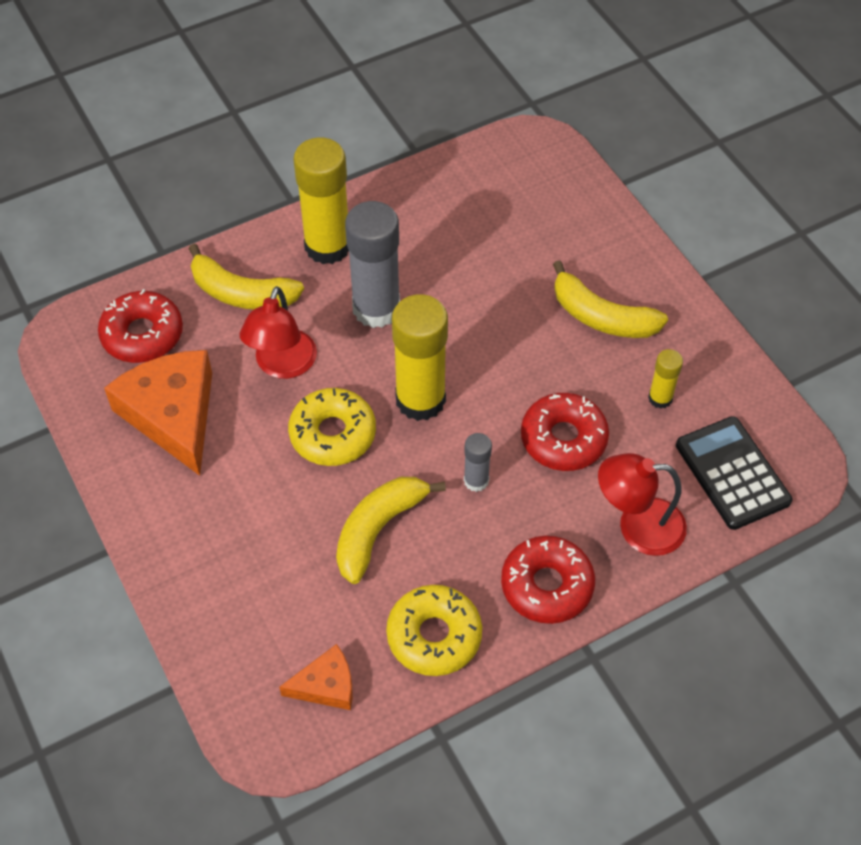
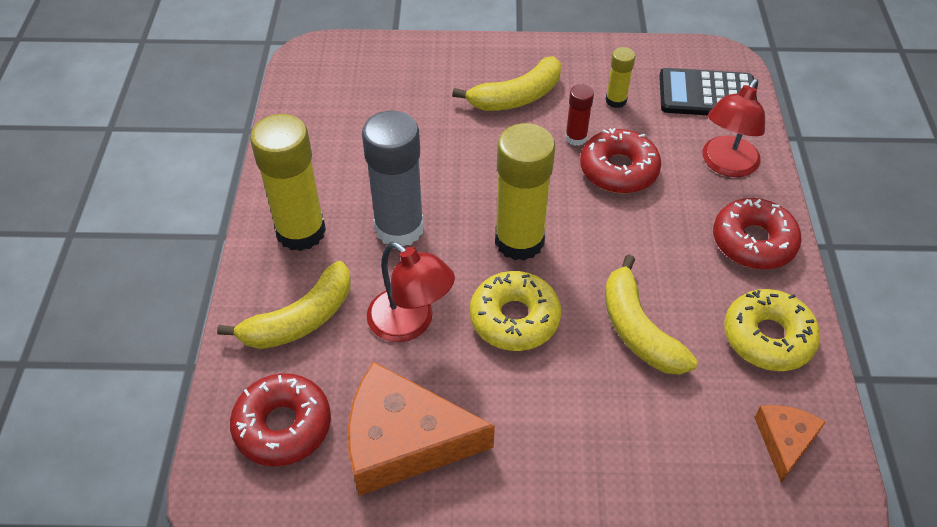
camera: 60 degrees left, 5 degrees down
grey glue stick [464,433,492,492] -> none
none -> red glue stick [565,84,594,146]

